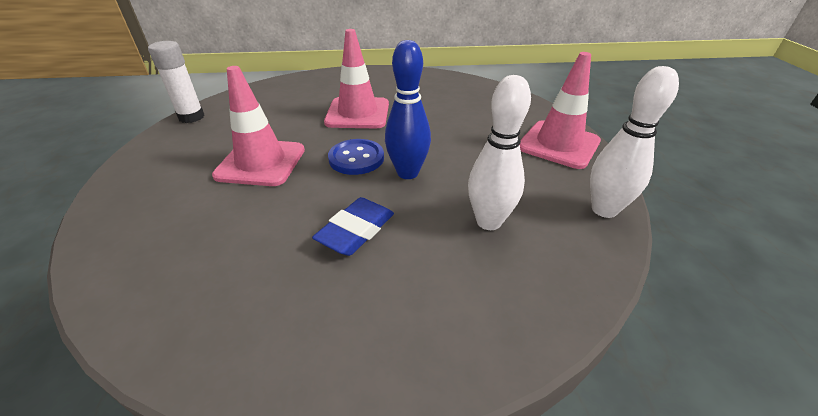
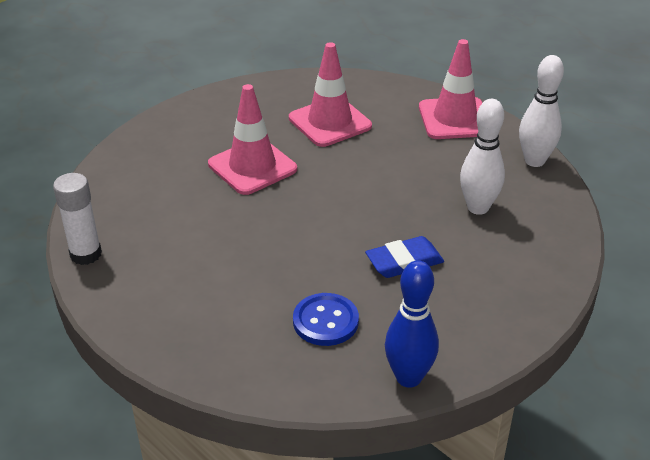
camera: 40 degrees left, 0 degrees up
pink traffic cone [212,66,305,186] -> pink traffic cone moved to [289,42,372,147]
blue eraser [312,197,394,256] -> blue eraser turned 75 degrees clockwise [365,236,444,278]
blue button [328,139,384,175] -> blue button moved to [293,293,359,346]
blue bowling pin [385,40,431,179] -> blue bowling pin moved to [385,260,439,388]

